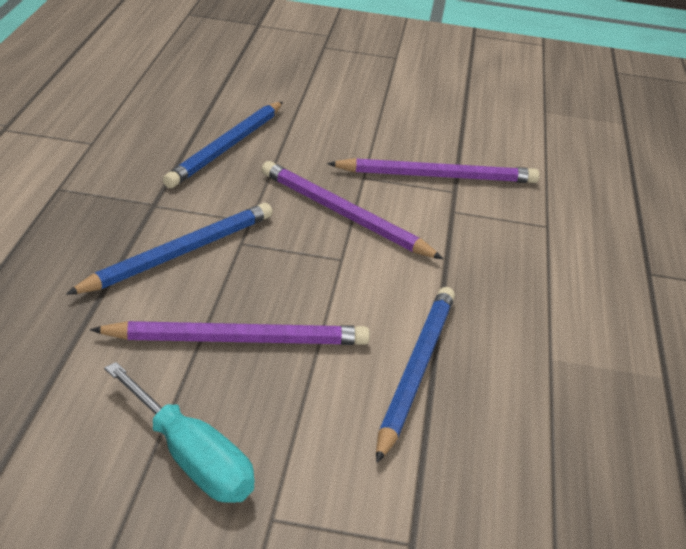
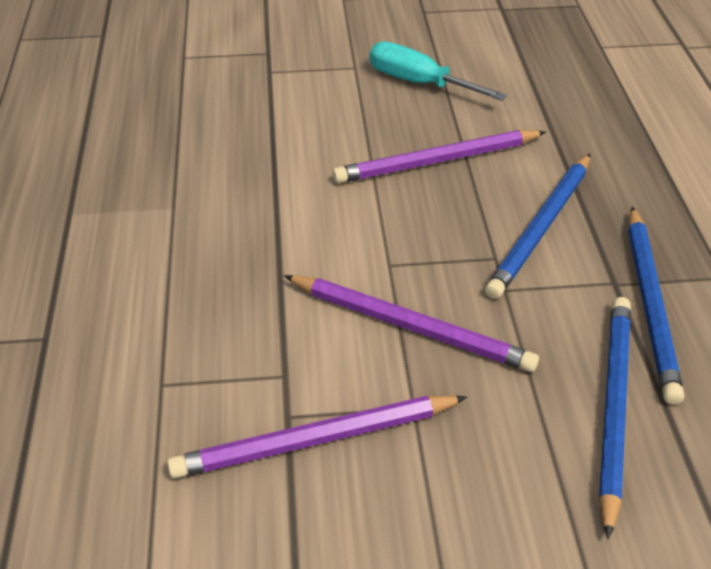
camera: 170 degrees right, 10 degrees up
blue pencil [376,287,455,463] -> blue pencil moved to [628,207,684,405]

